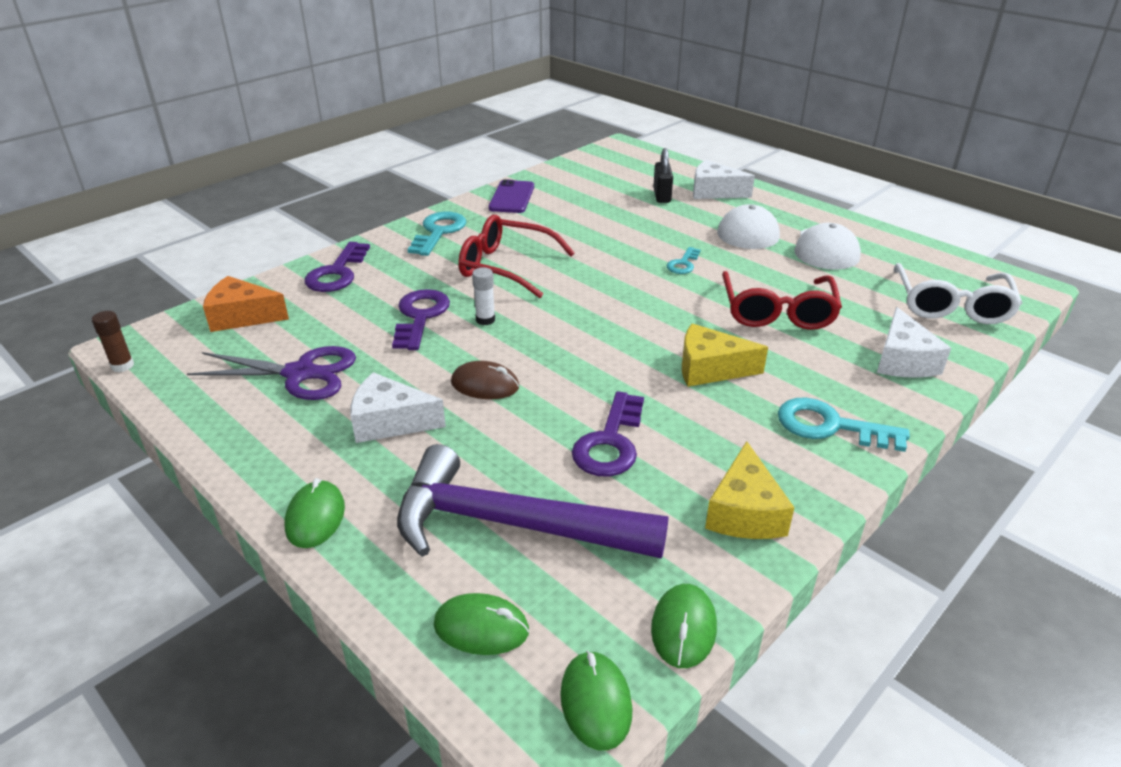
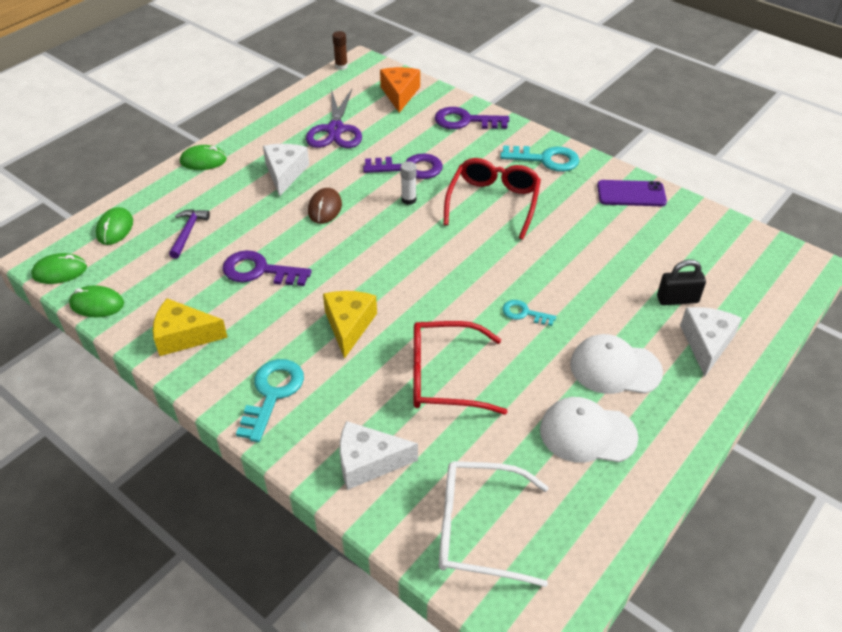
camera: 85 degrees right, 10 degrees up
purple hammer [397,444,669,559] -> purple hammer [169,209,210,259], size x0.42

